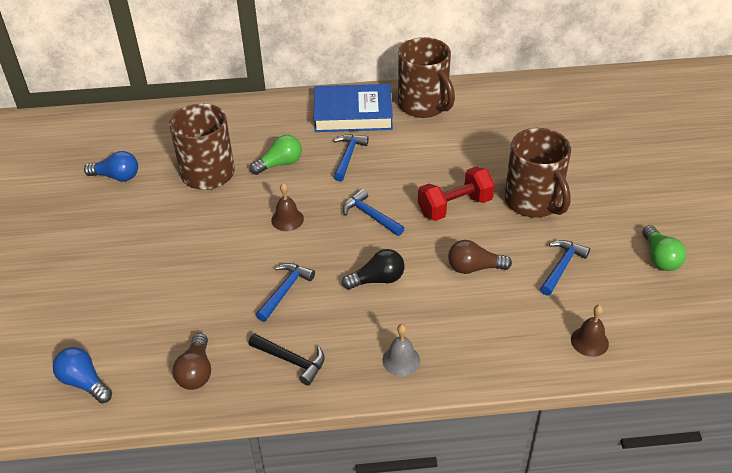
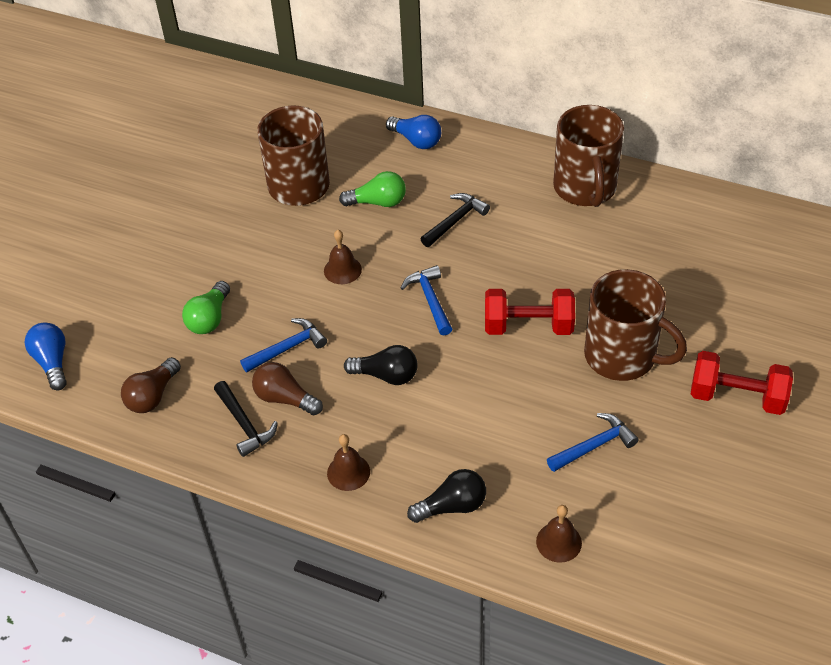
camera: 30 degrees right, 5 degrees up
blue light bulb [84,151,138,182] -> blue light bulb moved to [386,115,441,149]
blue book [314,84,393,132] -> none
blue hammer [333,134,369,181] -> black hammer [421,193,490,247]
grey bell [382,324,420,376] -> brown bell [327,434,370,491]
brown light bulb [448,240,512,274] -> brown light bulb moved to [252,362,323,415]
brown mug [505,128,571,218] -> brown mug turned 60 degrees counterclockwise [584,269,687,381]
green light bulb [642,225,687,271] -> green light bulb moved to [182,281,230,334]
none -> black light bulb [407,469,486,523]
none -> red dumbbell [691,351,793,415]

